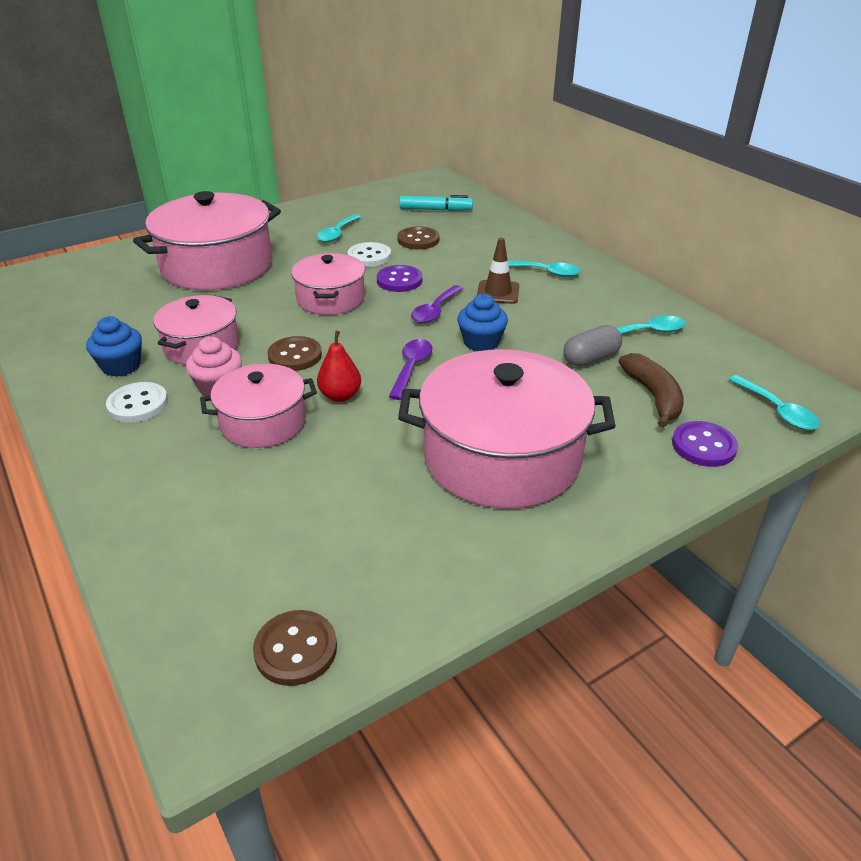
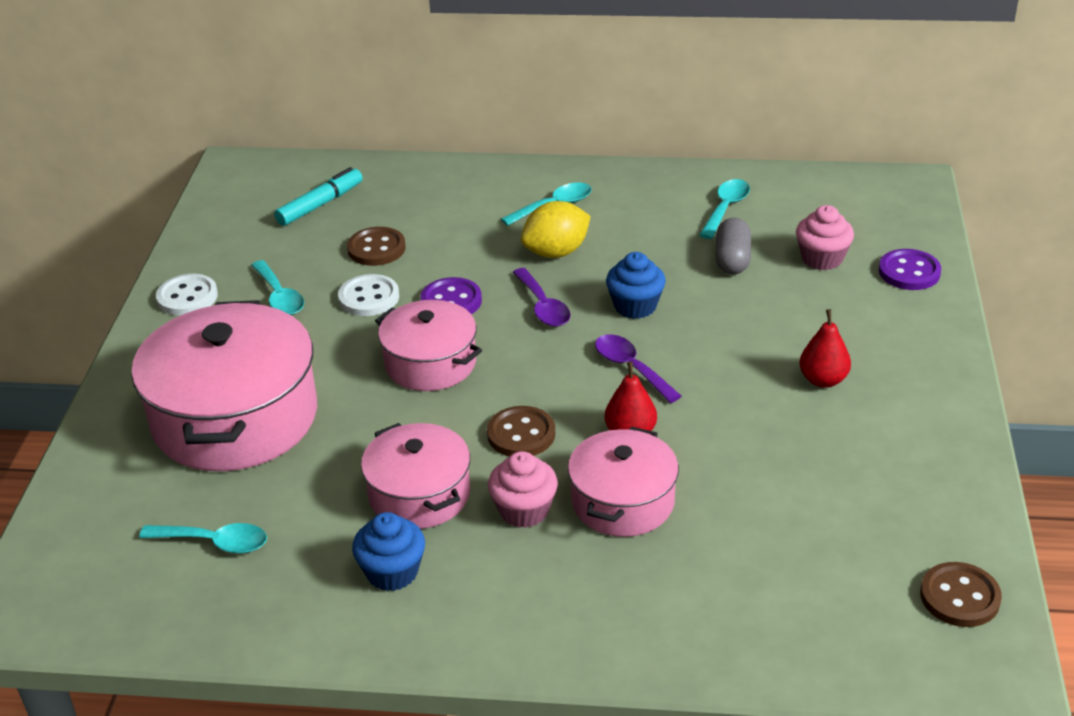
camera: 50 degrees left, 0 degrees up
white button [106,382,168,423] -> white button moved to [156,274,218,316]
pink pot [398,349,615,509] -> red pear [800,309,851,388]
brown traffic cone [477,238,519,304] -> yellow lemon [521,201,591,258]
brown banana [619,353,684,428] -> pink cupcake [796,205,854,270]
turquoise spoon [729,375,820,430] -> turquoise spoon moved to [139,523,267,554]

